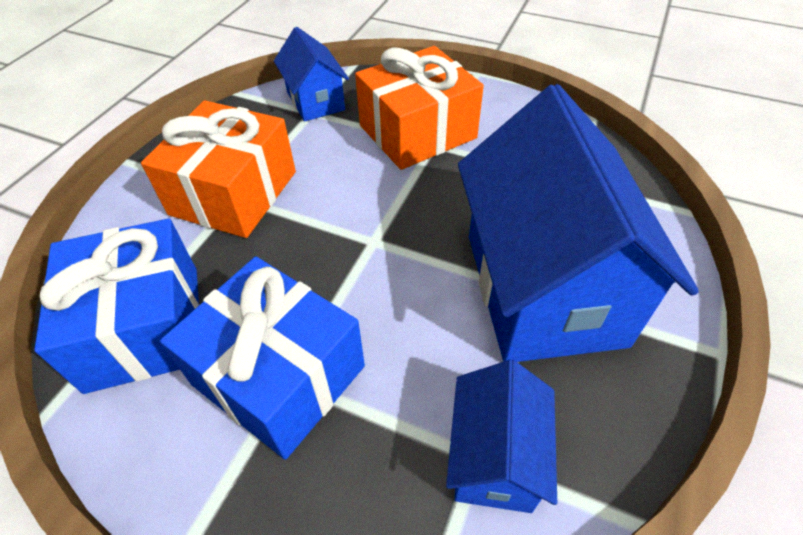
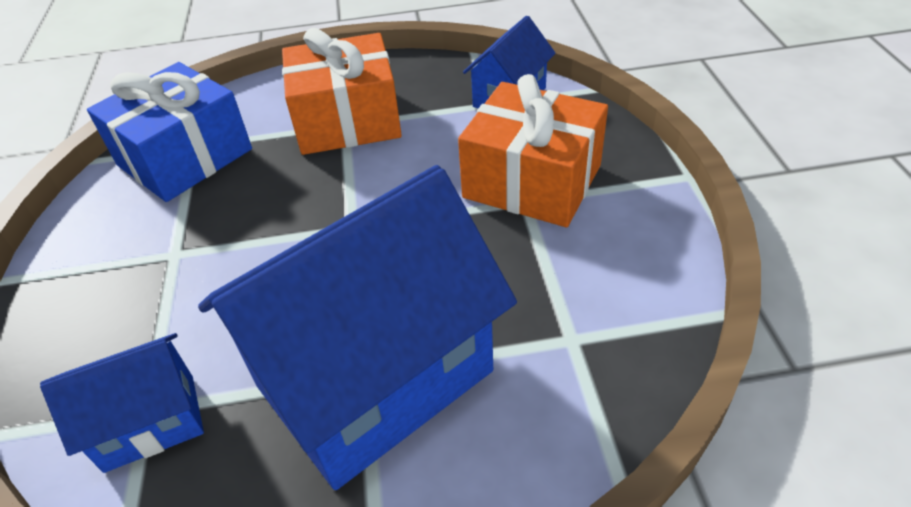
camera: 60 degrees right, 5 degrees down
blue gift [160,257,365,459] -> none

